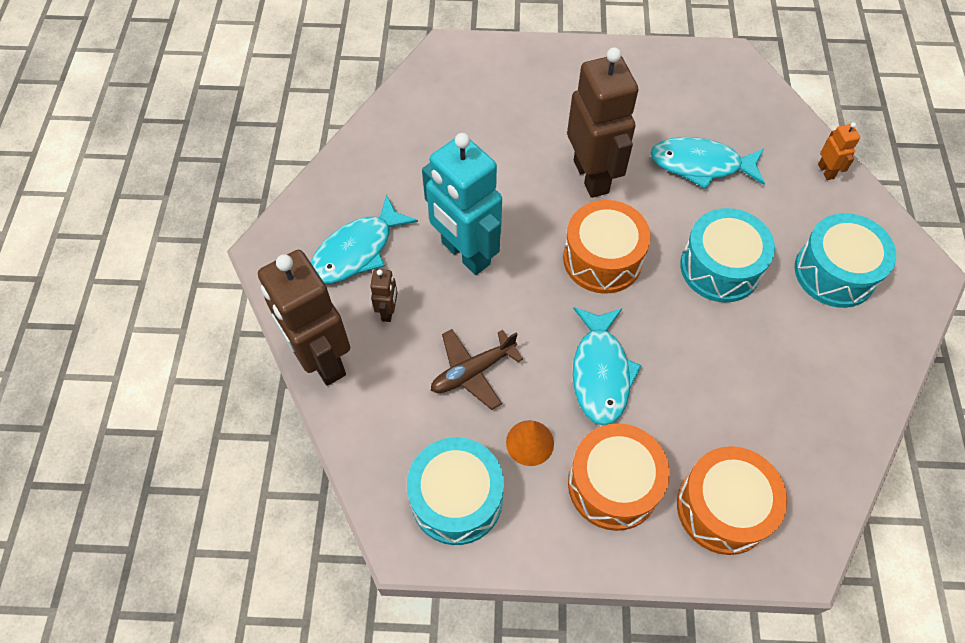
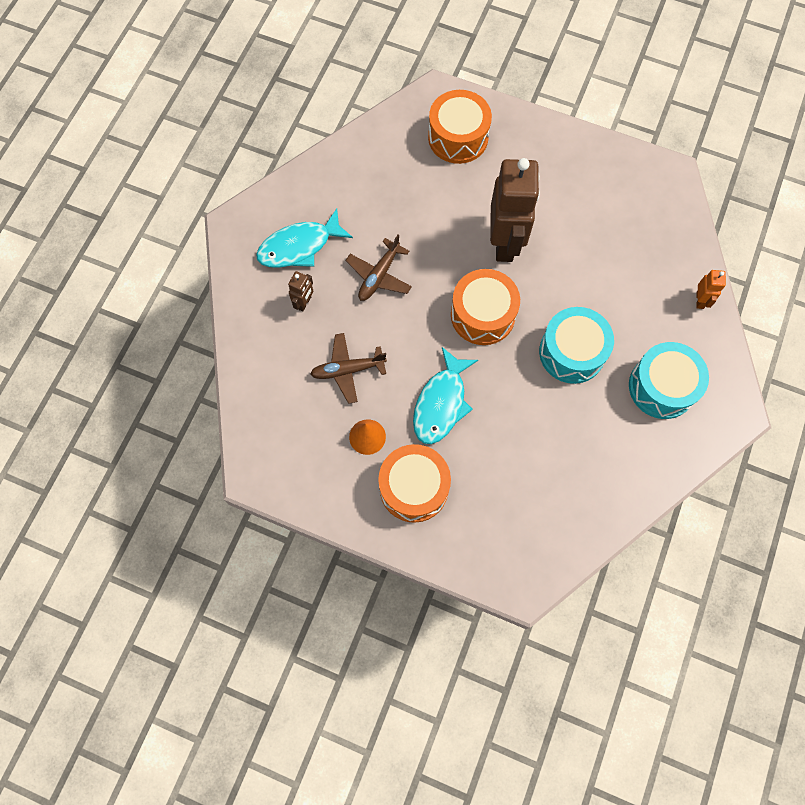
camera: 20 degrees right, 10 degrees up
brown robot [258,250,350,386] -> none
turquoise drum [407,437,504,545] -> none
turquoise robot [422,133,502,275] -> brown plane [346,235,412,301]
turquoise fish [650,137,765,189] -> none
orange drum [677,446,787,555] -> orange drum moved to [428,90,492,164]

